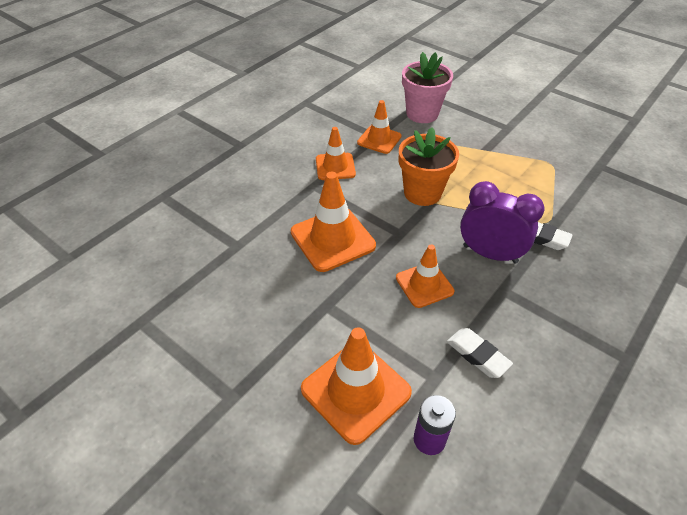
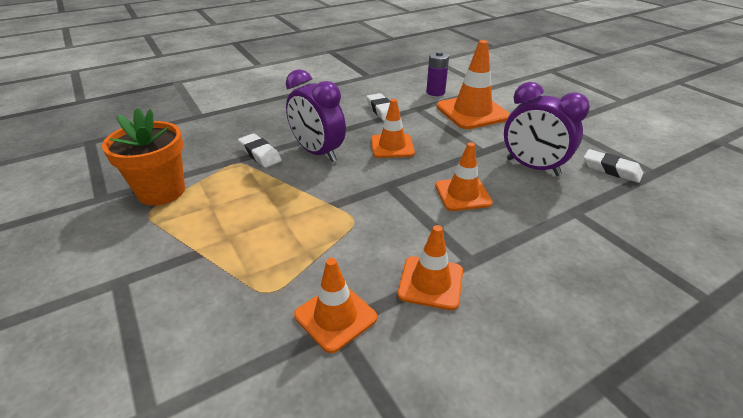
camera: 160 degrees left, 10 degrees down
orange traffic cone [291,172,376,272] -> orange traffic cone [435,142,493,211], size x0.63
orange flower pot [399,127,459,206] -> orange flower pot moved to [102,108,185,206]
pink flower pot [402,52,453,123] -> none
none -> purple clock [504,82,590,176]
none -> white eraser [584,149,643,183]

